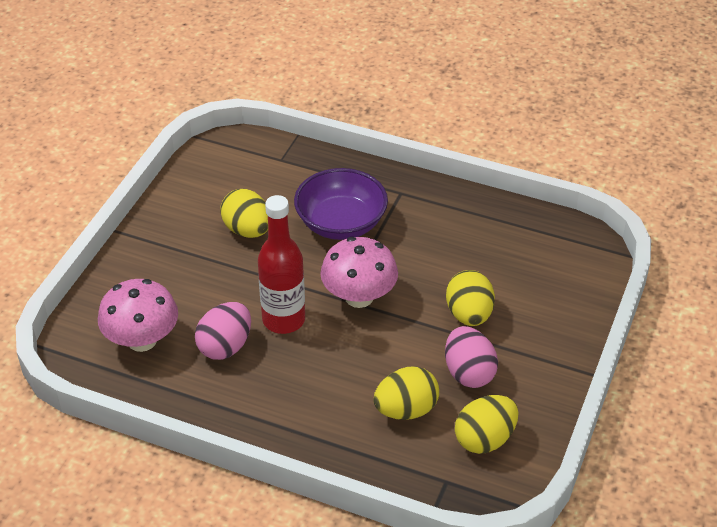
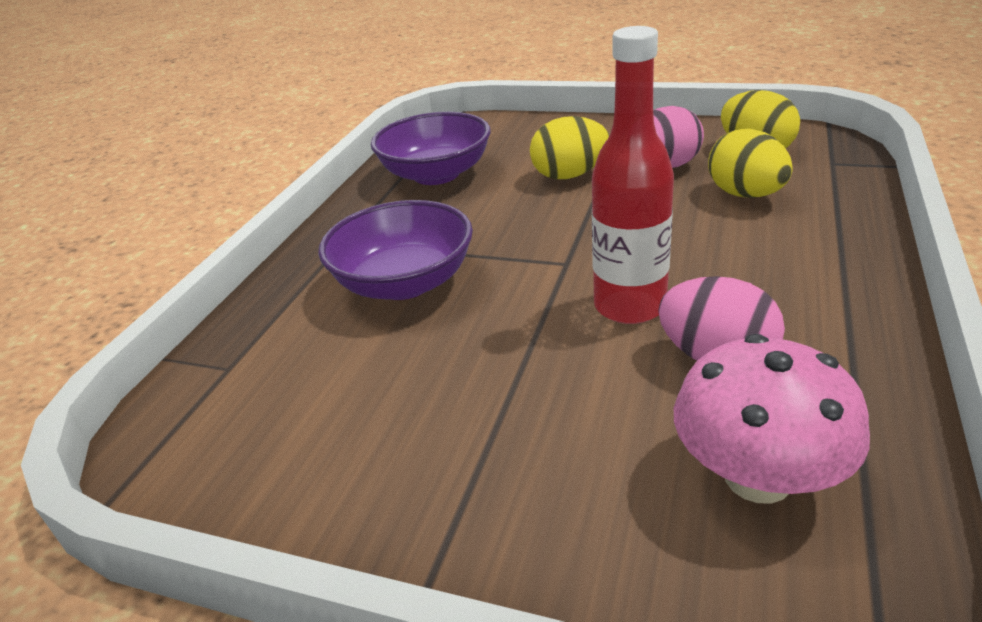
camera: 90 degrees left, 10 degrees down
yellow egg [220,189,268,238] -> none
pink mushroom [320,237,398,308] -> none
none -> purple bowl [371,112,491,185]

